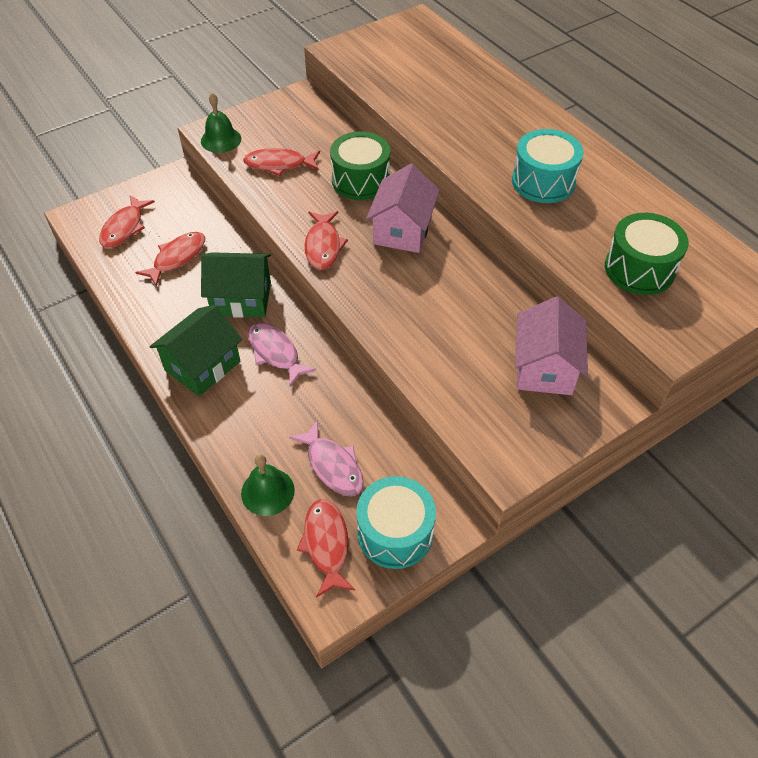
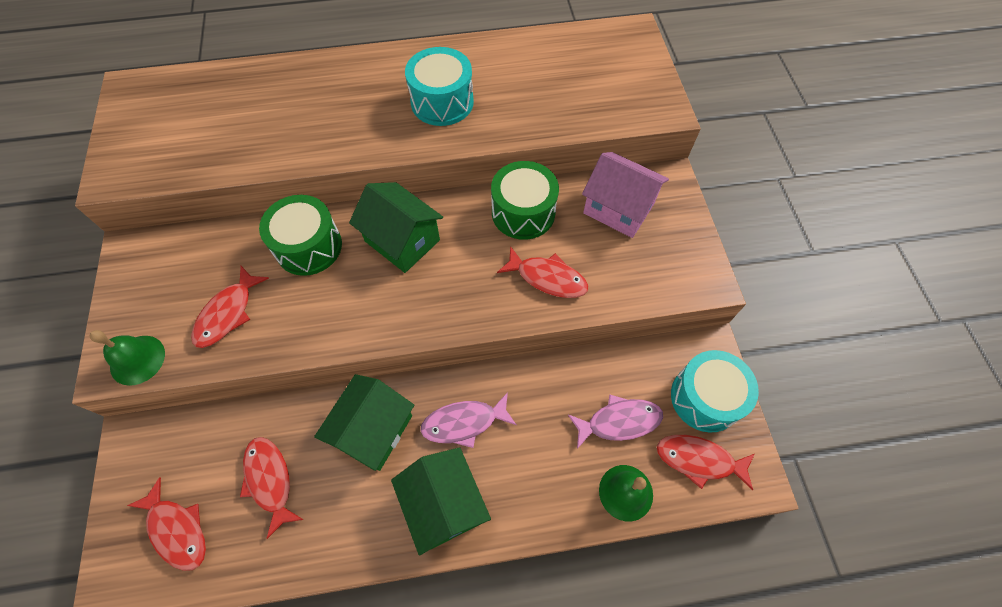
camera: 65 degrees left, 10 degrees up
red fish [305,211,348,270] -> red fish moved to [497,246,588,298]
pink house [366,164,440,253] -> green house [349,182,443,273]
green drum [605,213,689,295] -> green drum moved to [491,161,559,240]

